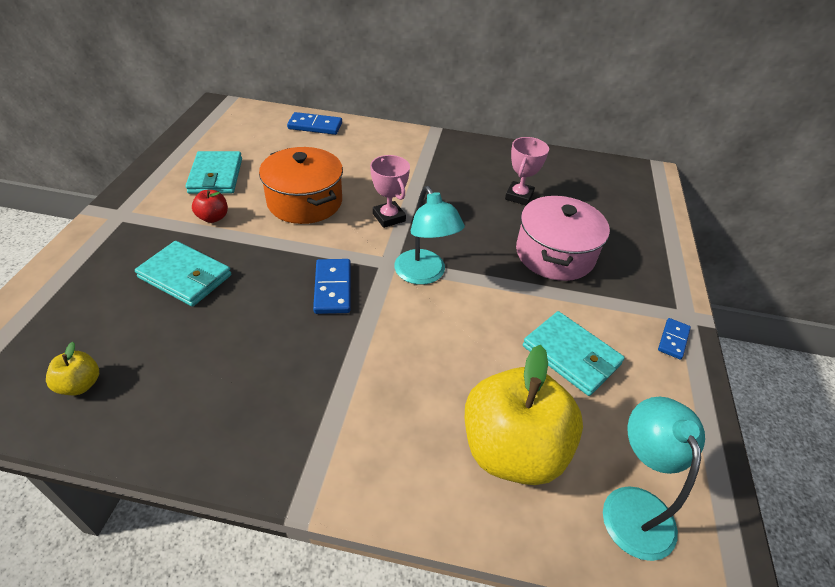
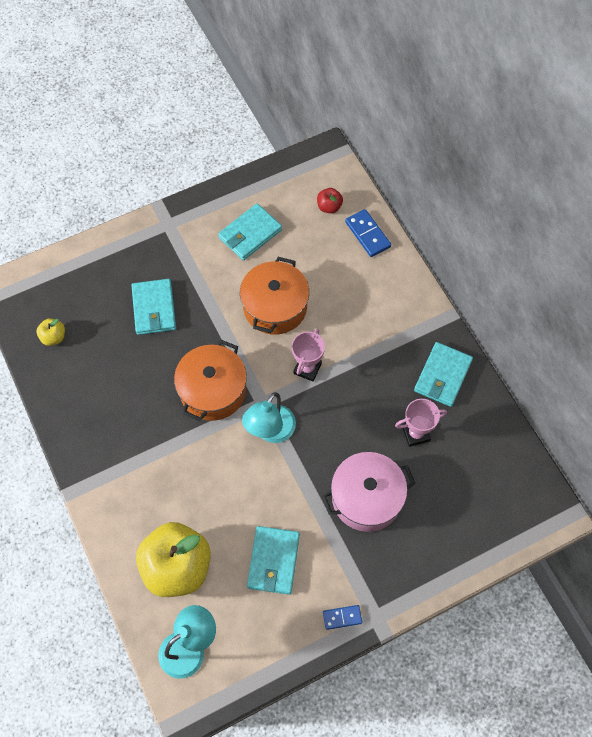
camera: 55 degrees right, 20 degrees up
red apple [192,190,228,223] -> red apple moved to [317,188,343,213]
blue domino [313,259,351,314] -> orange pot [174,340,247,421]
none -> turquoise wallet [414,342,473,407]

